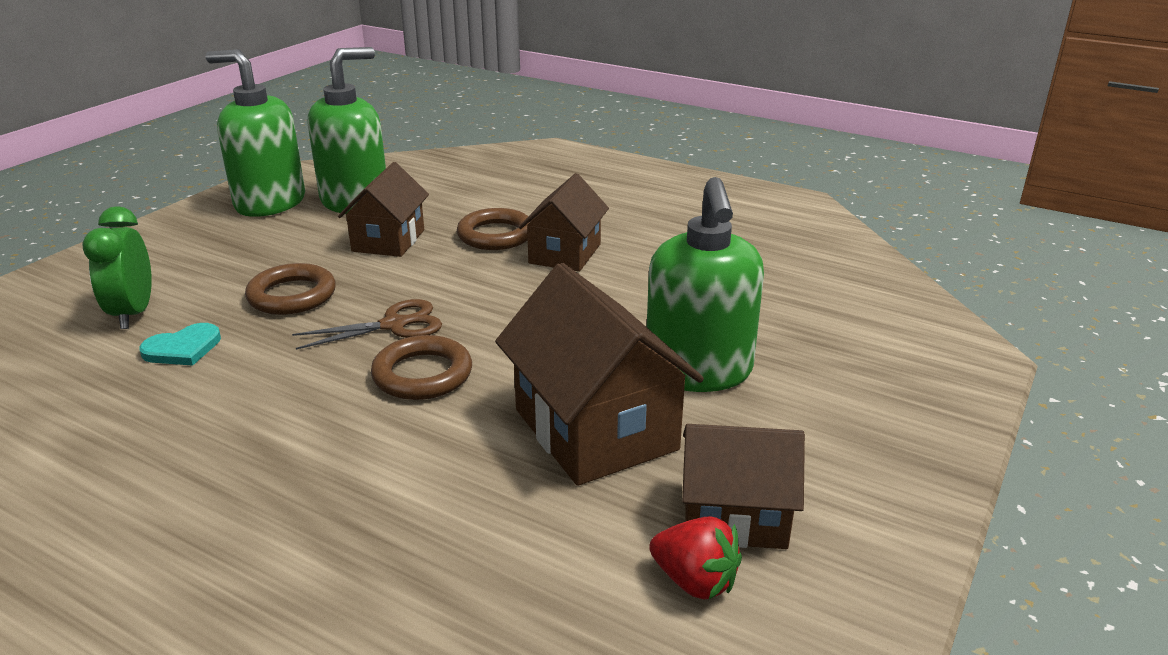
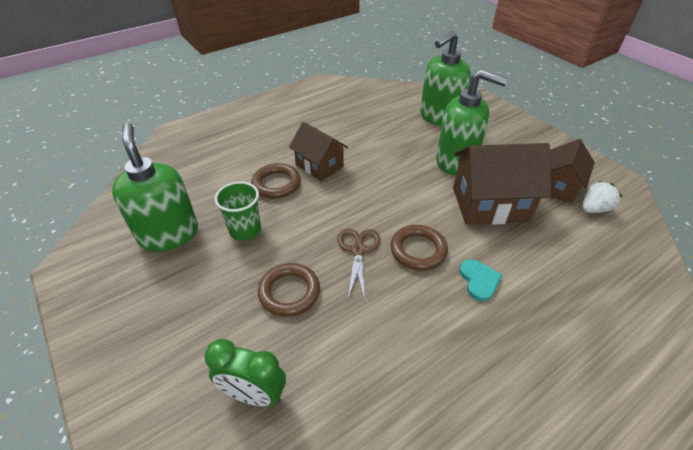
camera: 65 degrees left, 15 degrees up
turquoise heart [139,323,221,366] -> turquoise heart moved to [459,259,502,301]
green soap dispenser [205,49,305,217] -> green soap dispenser moved to [420,31,471,127]
brown house [338,162,429,257] -> green cup [215,182,261,241]
red strawberry [649,516,742,600] -> white strawberry [583,181,622,213]

